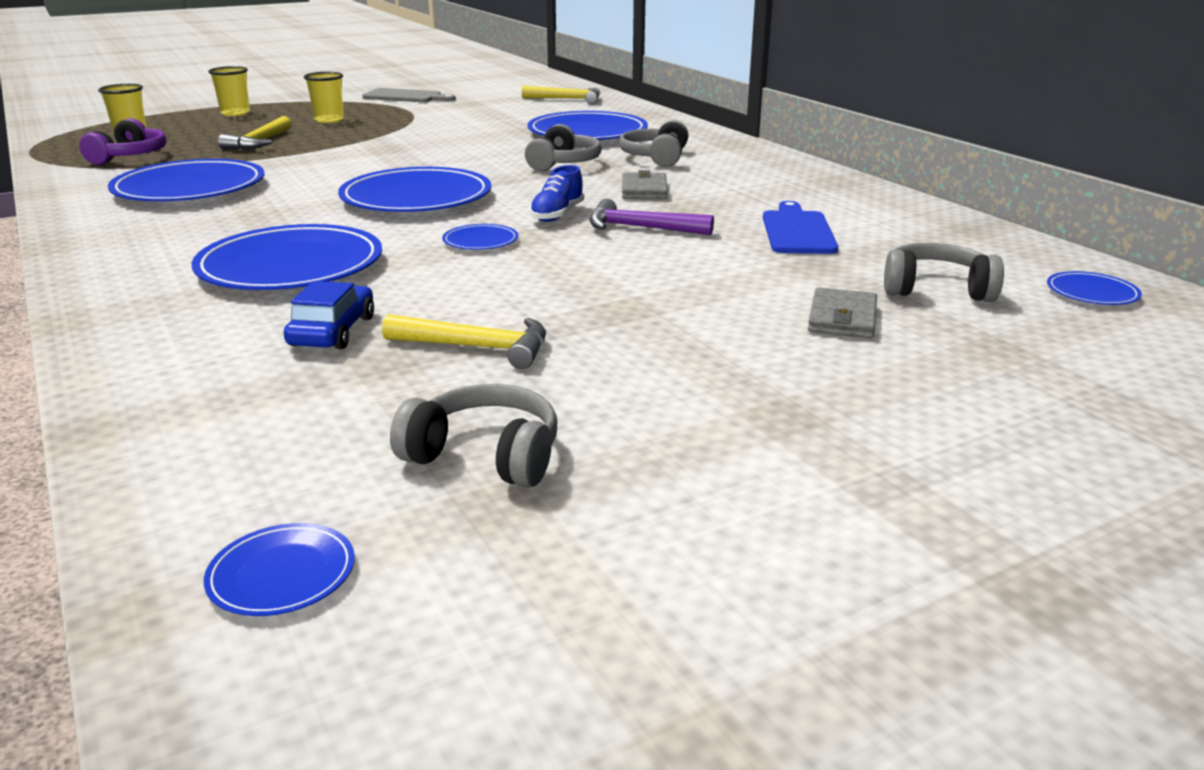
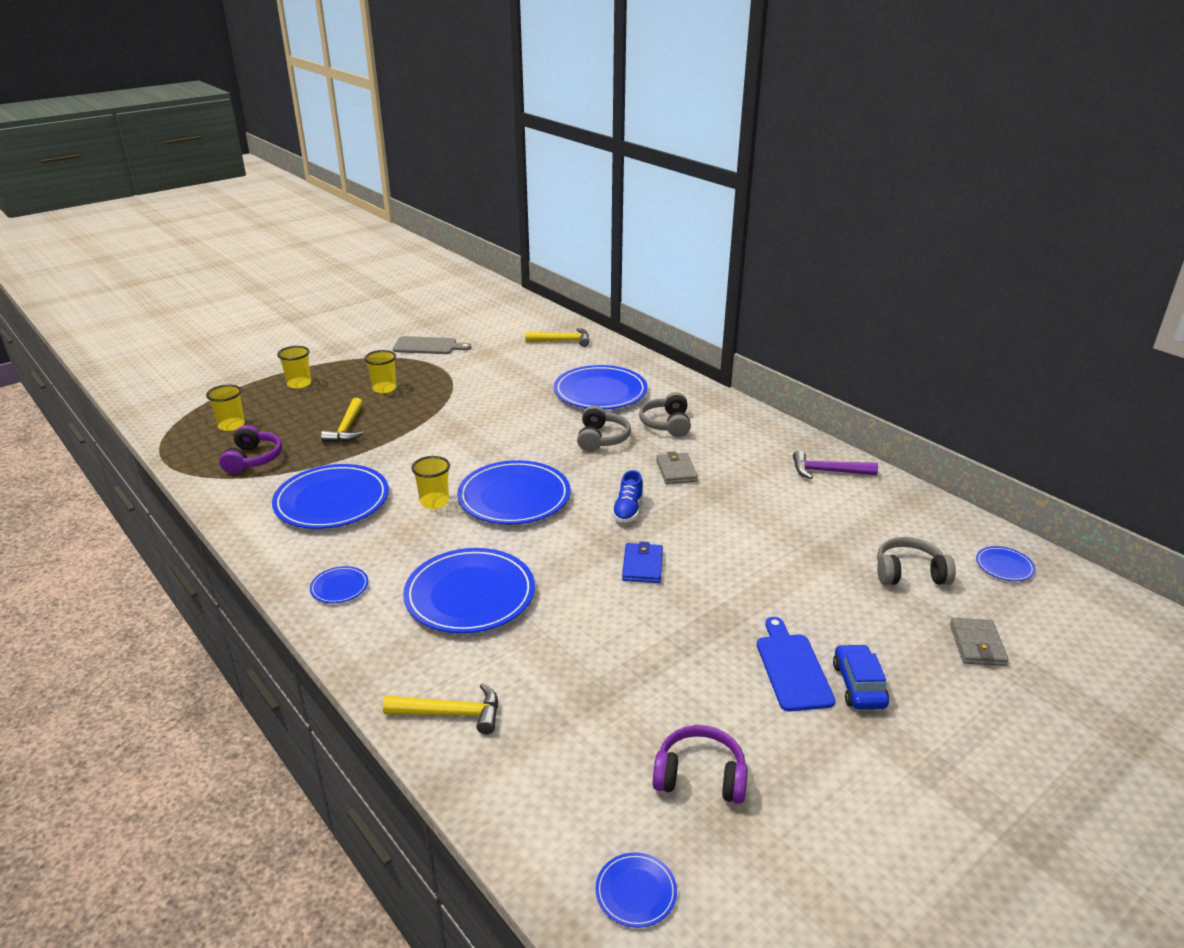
camera: 10 degrees left, 5 degrees up
blue car [284,281,374,349] -> blue car moved to [833,644,889,709]
yellow hammer [382,314,546,369] -> yellow hammer moved to [383,683,498,734]
grey headphones [390,384,557,488] -> purple headphones [653,725,748,803]
blue plate [442,224,518,250] -> blue plate moved to [310,566,368,603]
purple hammer [589,198,714,235] -> purple hammer moved to [793,450,878,479]
blue cutting board [763,201,838,254] -> blue cutting board moved to [757,617,835,712]
grey wallet [808,287,877,338] -> grey wallet moved to [950,618,1009,666]
none -> yellow cup [411,456,450,509]
none -> blue wallet [622,541,663,583]

